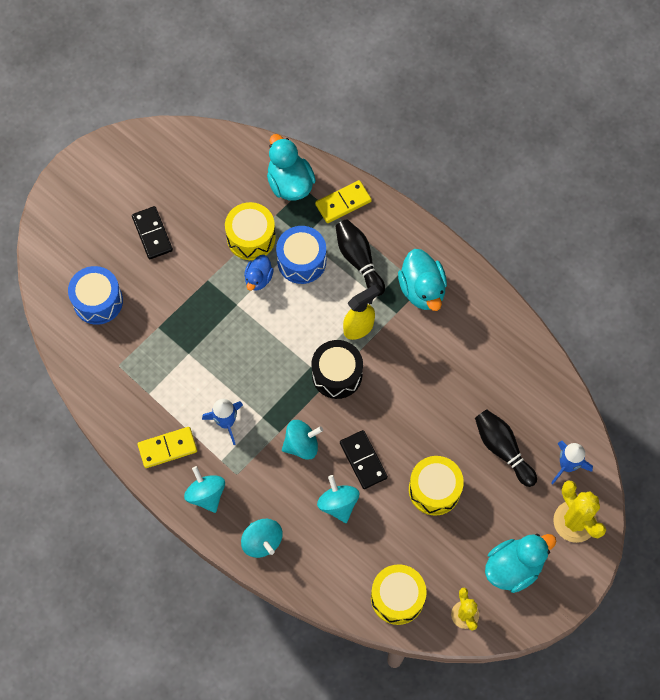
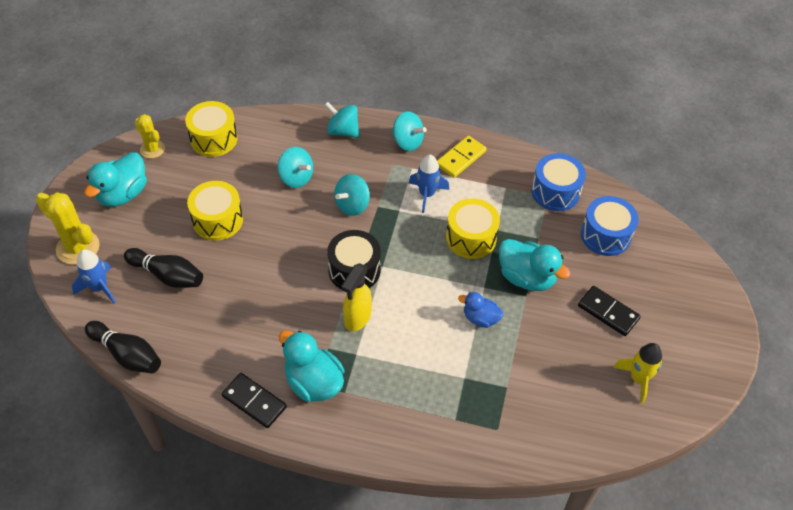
camera: 150 degrees right, 15 degrees down
yellow drum [225,202,276,260] -> yellow drum moved to [446,198,500,259]
blue duck [244,255,274,291] -> blue duck turned 60 degrees counterclockwise [458,292,503,328]
turquoise duck [267,134,316,200] -> turquoise duck moved to [499,239,570,291]
blue drum [276,226,326,284] -> blue drum moved to [531,153,586,211]
yellow domino [315,180,372,223] -> none
black bowling pin [335,219,385,296] -> black bowling pin moved to [85,321,161,373]
black domino [340,430,388,489] -> black domino moved to [221,373,287,428]
none -> yellow rocket [613,343,662,404]

